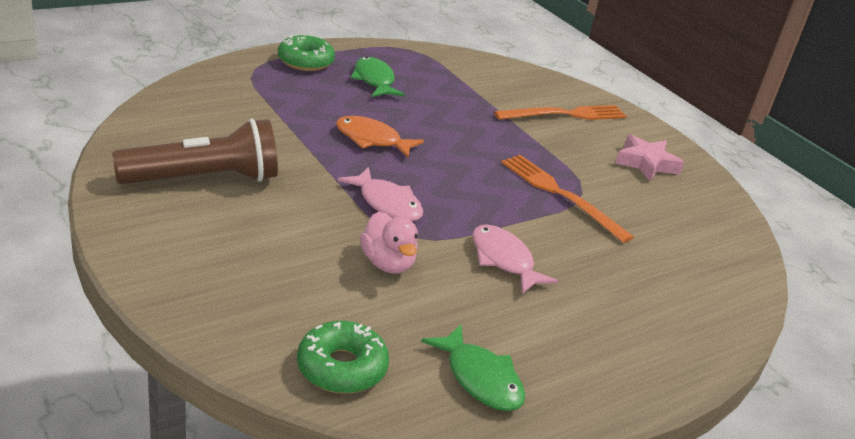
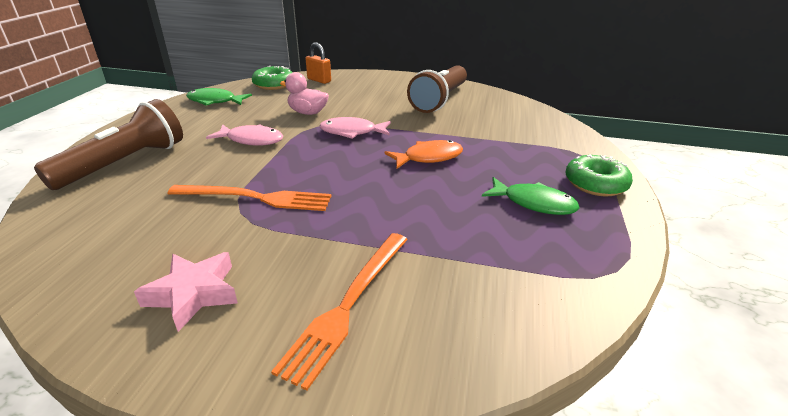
camera: 140 degrees right, 0 degrees up
none -> brown flashlight [34,99,183,190]
none -> orange padlock [306,42,331,84]

